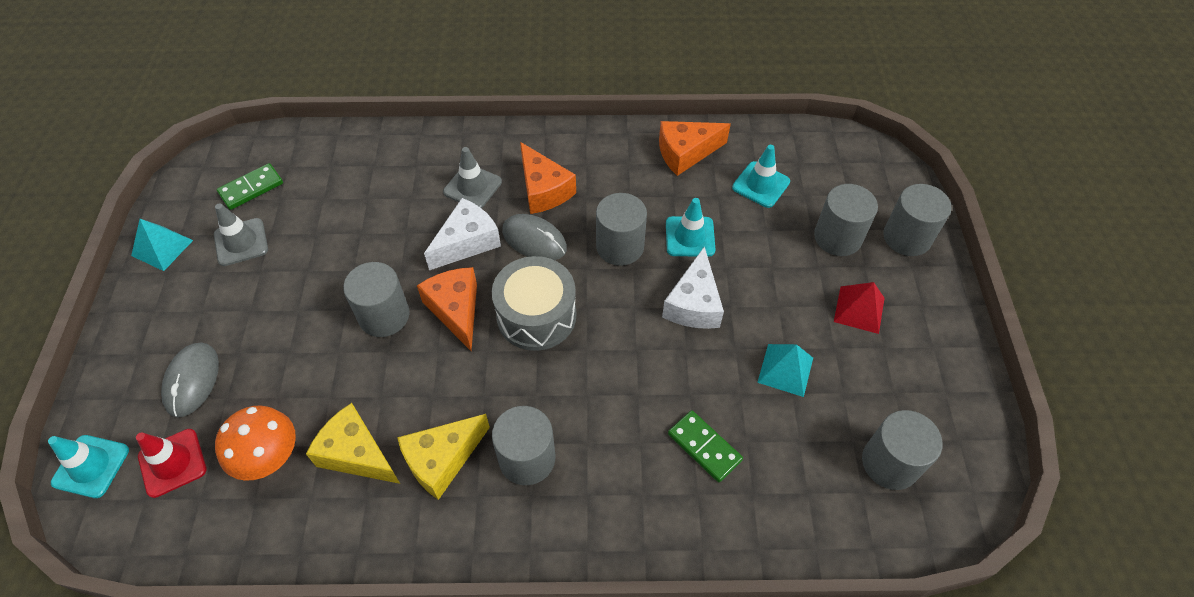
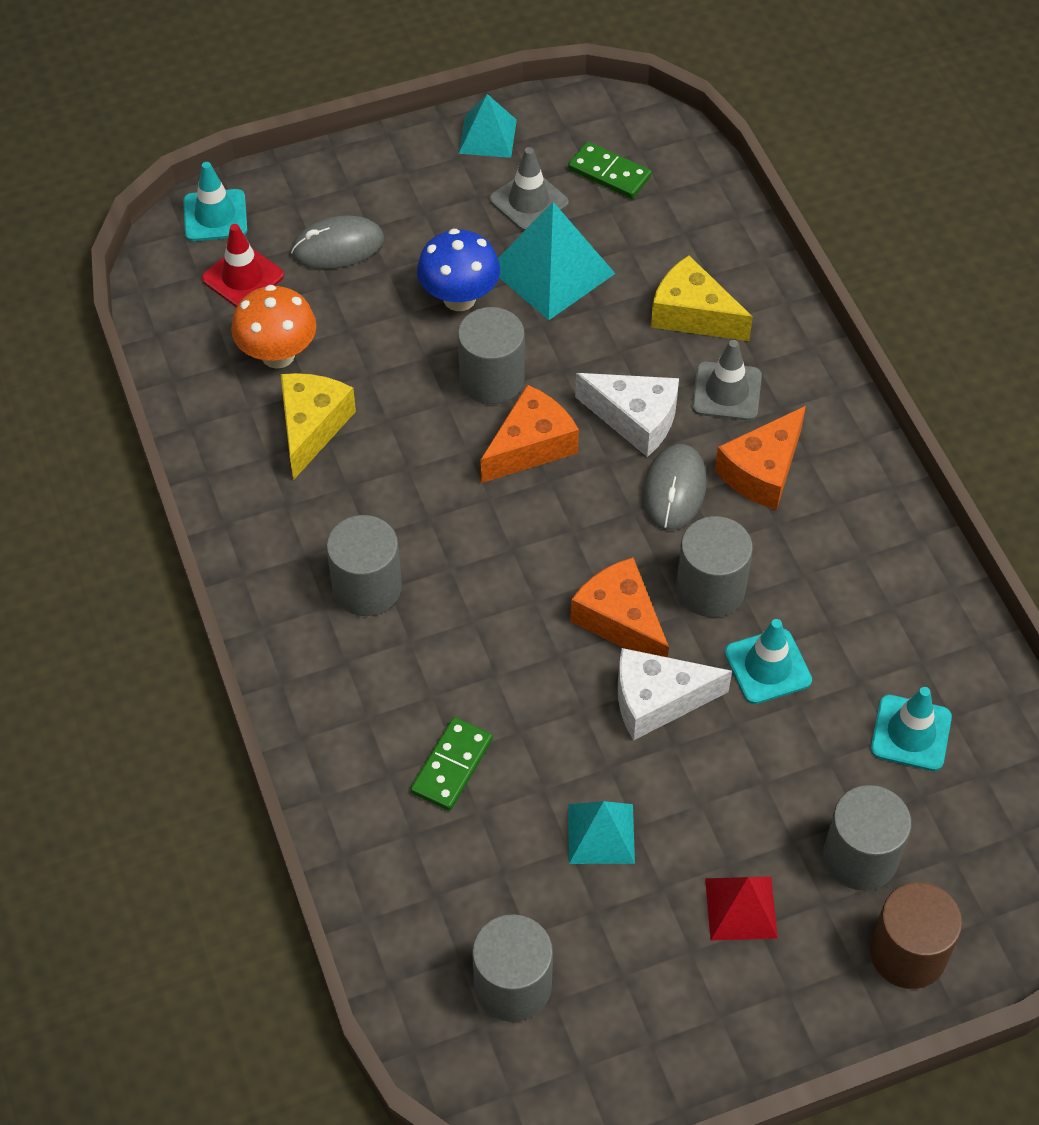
camera: 70 degrees right, 0 degrees up
yellow cheese [397,414,490,500] -> yellow cheese moved to [651,255,753,341]
grey drum [492,256,576,351] -> none
orange cheese [659,121,731,176] -> orange cheese moved to [570,557,669,657]
grey cylinder [883,184,952,256] -> brown cylinder [870,882,962,989]
none -> blue mushroom [417,228,500,311]
none -> turquoise pyramid [498,202,615,320]

